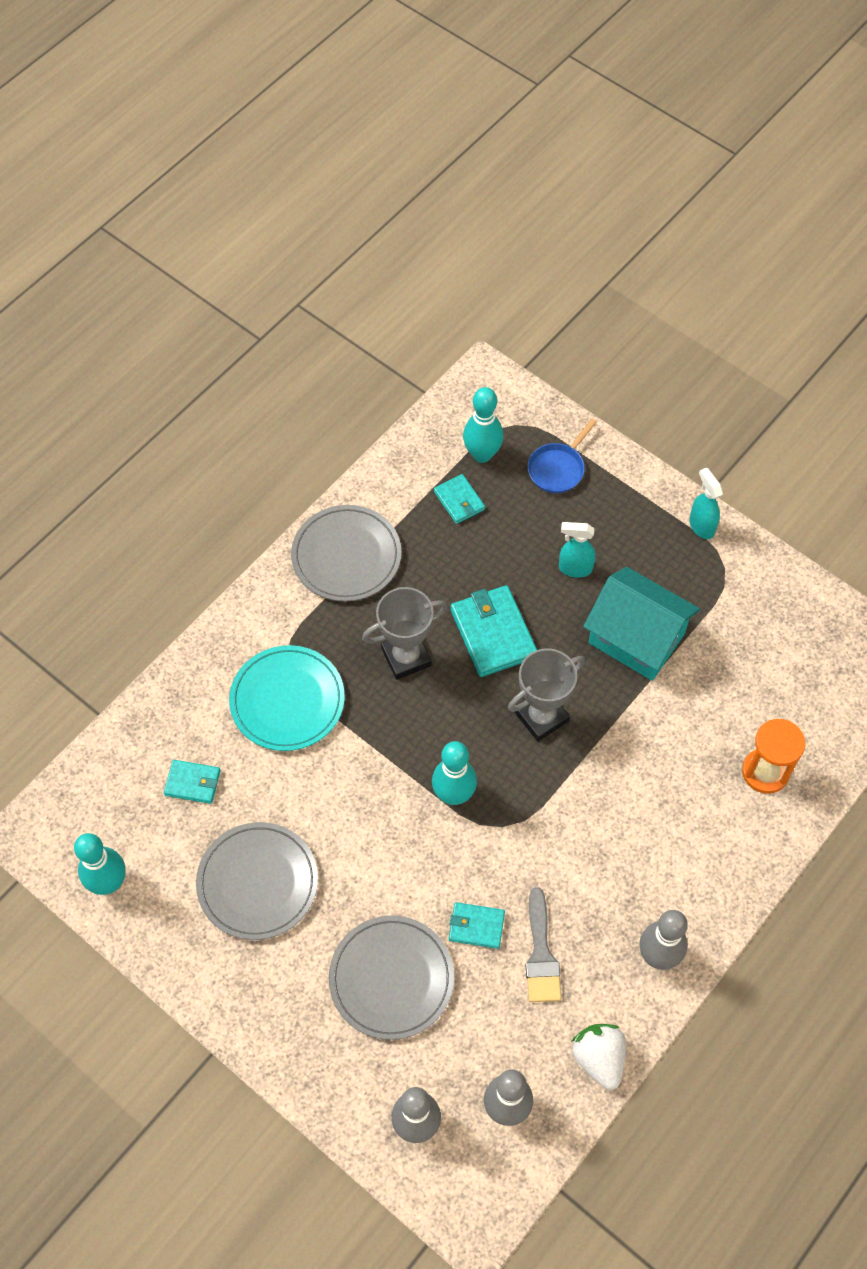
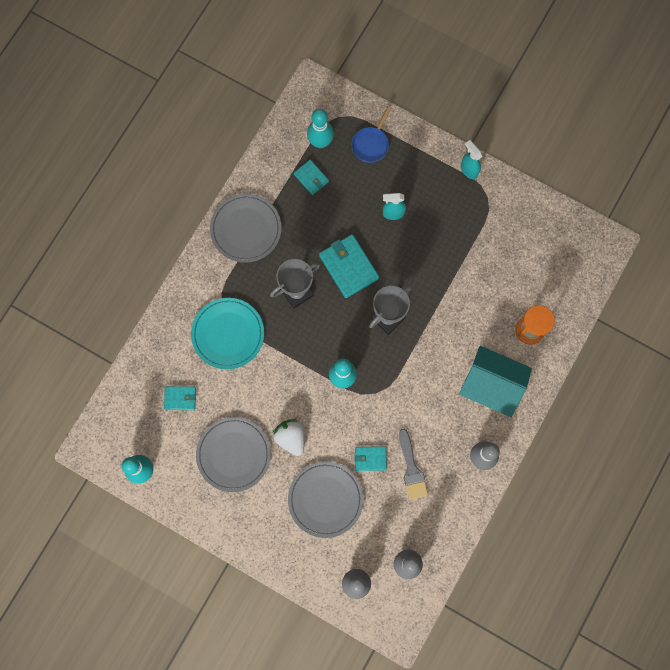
camera: 10 degrees left, 15 degrees up
white strawberry [571,1024,626,1090] -> white strawberry moved to [273,419,304,456]
turquoise house [583,567,700,681] -> turquoise house moved to [459,346,532,417]

